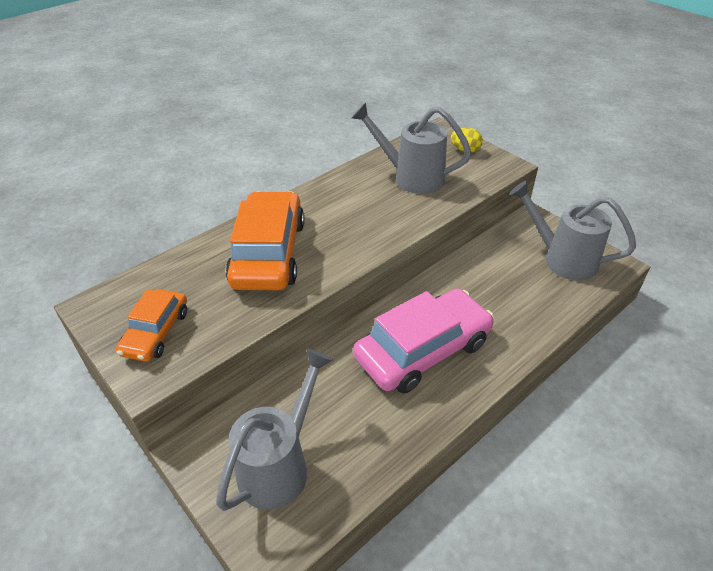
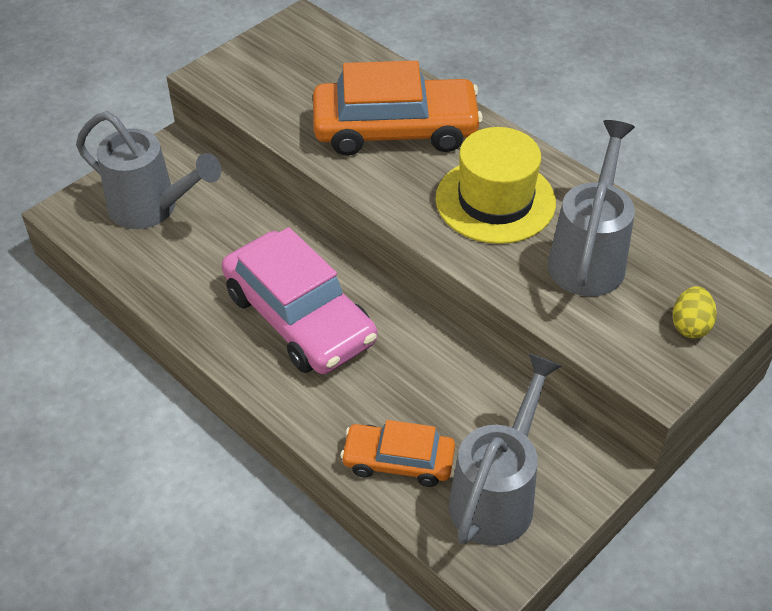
camera: 85 degrees right, 5 degrees up
orange car [116,289,187,362] -> orange car moved to [341,420,455,487]
none -> yellow hat [435,127,556,244]

